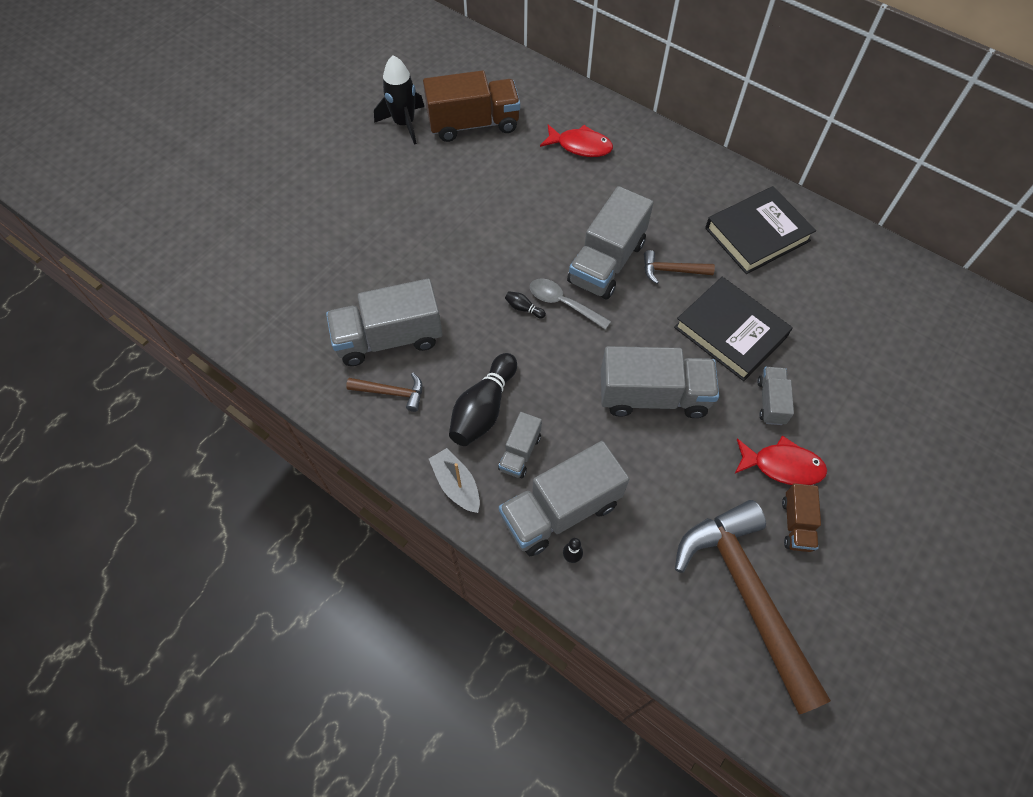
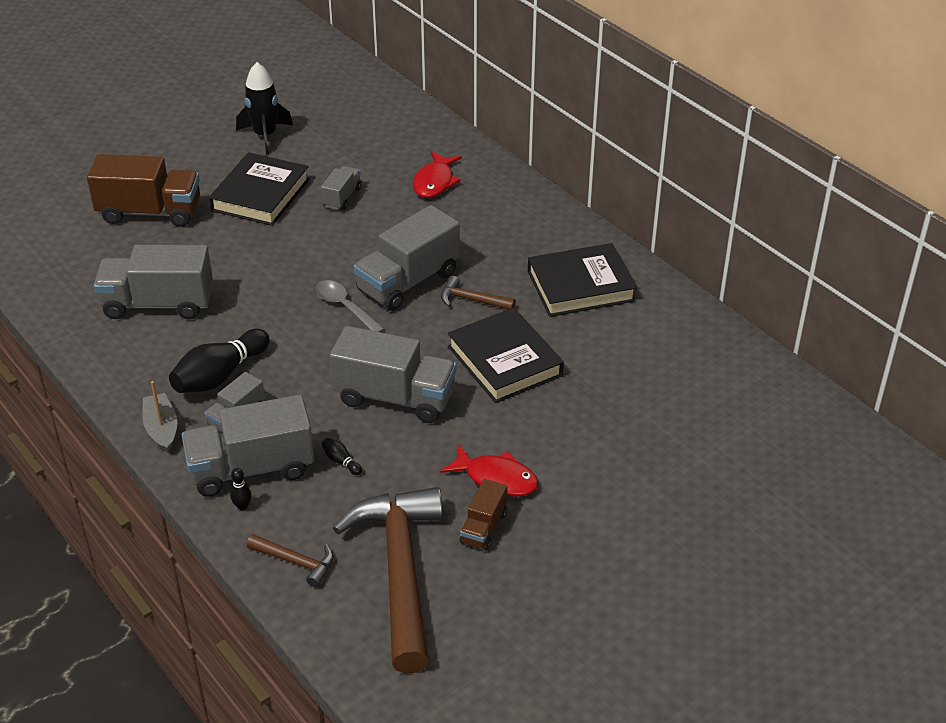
camera: 15 degrees right, 20 degrees down
brown hammer [346,373,422,412] -> brown hammer moved to [247,534,334,588]
brown truck [423,70,520,142] -> brown truck moved to [87,154,200,227]
black bowling pin [505,291,546,319] -> black bowling pin moved to [322,438,362,475]
red fish [540,124,613,157] -> red fish turned 75 degrees clockwise [413,151,461,198]
grey truck [758,367,794,425] -> grey truck moved to [321,166,362,210]
none -> black book [209,152,310,226]

